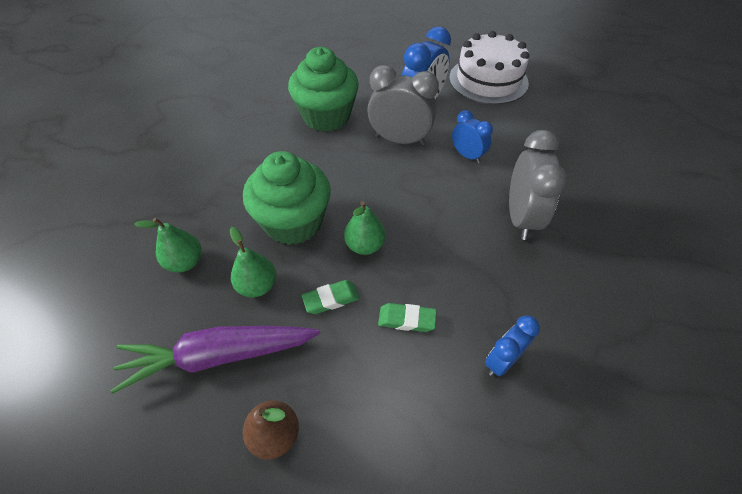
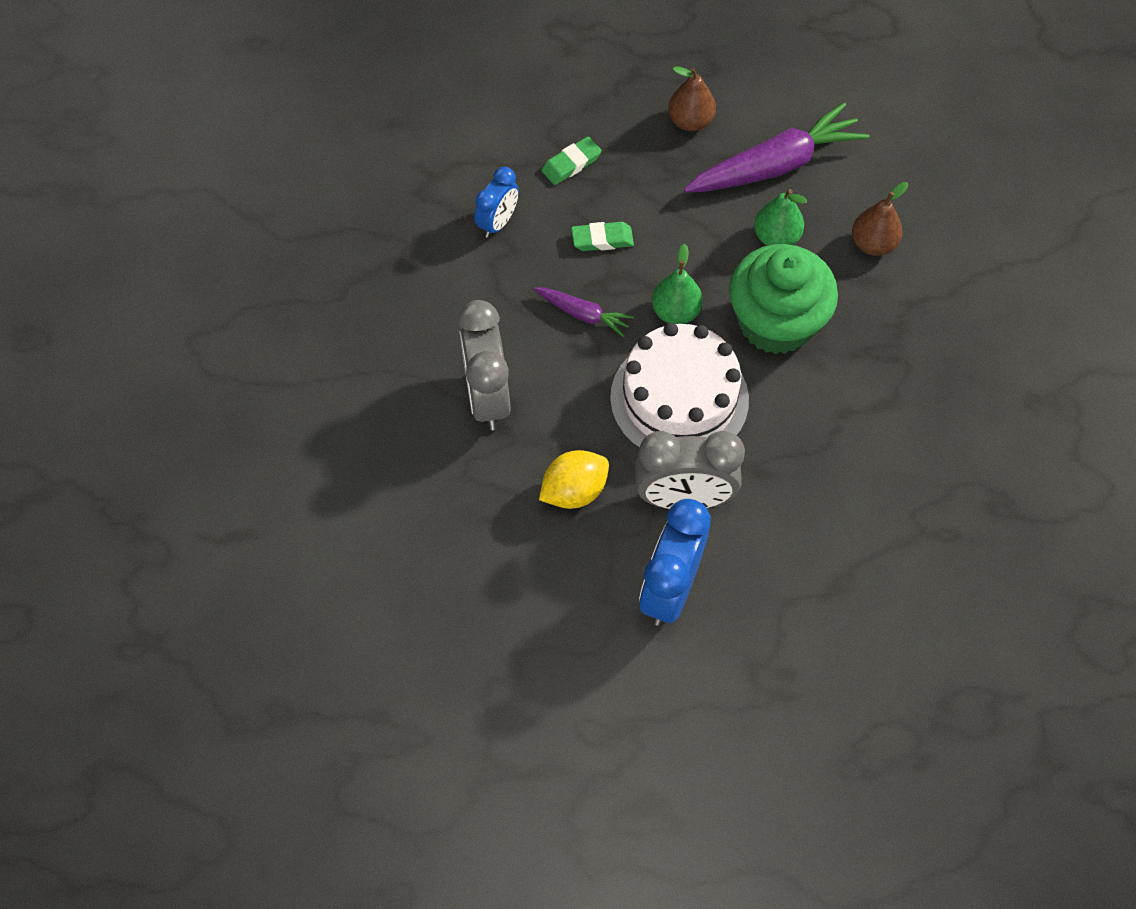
camera: 165 degrees right, 10 degrees up
green pear [134,218,202,272] -> brown pear [852,182,908,256]
green cupcake [288,47,359,132] -> none
green eraser [301,280,360,314] -> green eraser moved to [542,136,602,185]
white cake [449,31,529,105] -> white cake moved to [610,323,749,449]
blue clock [452,110,493,163] -> yellow lemon [539,450,609,509]
none -> purple carrot [534,287,634,337]

